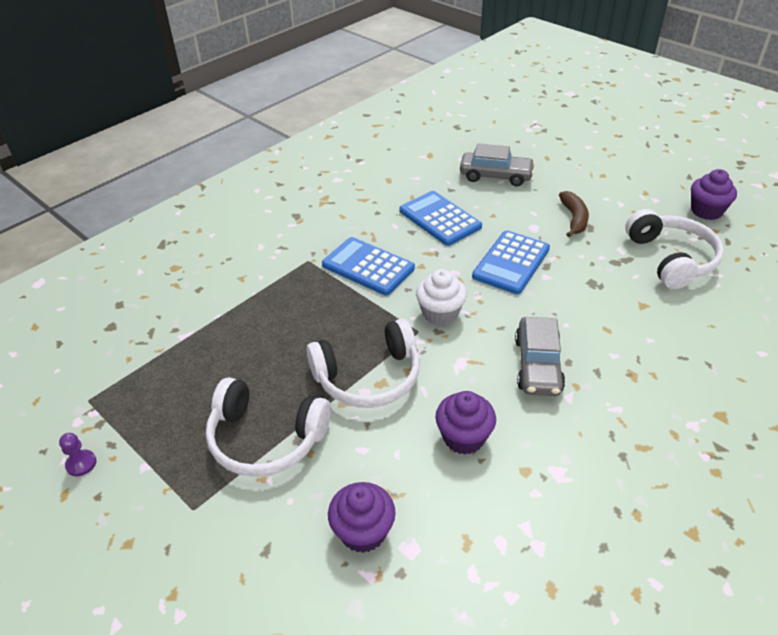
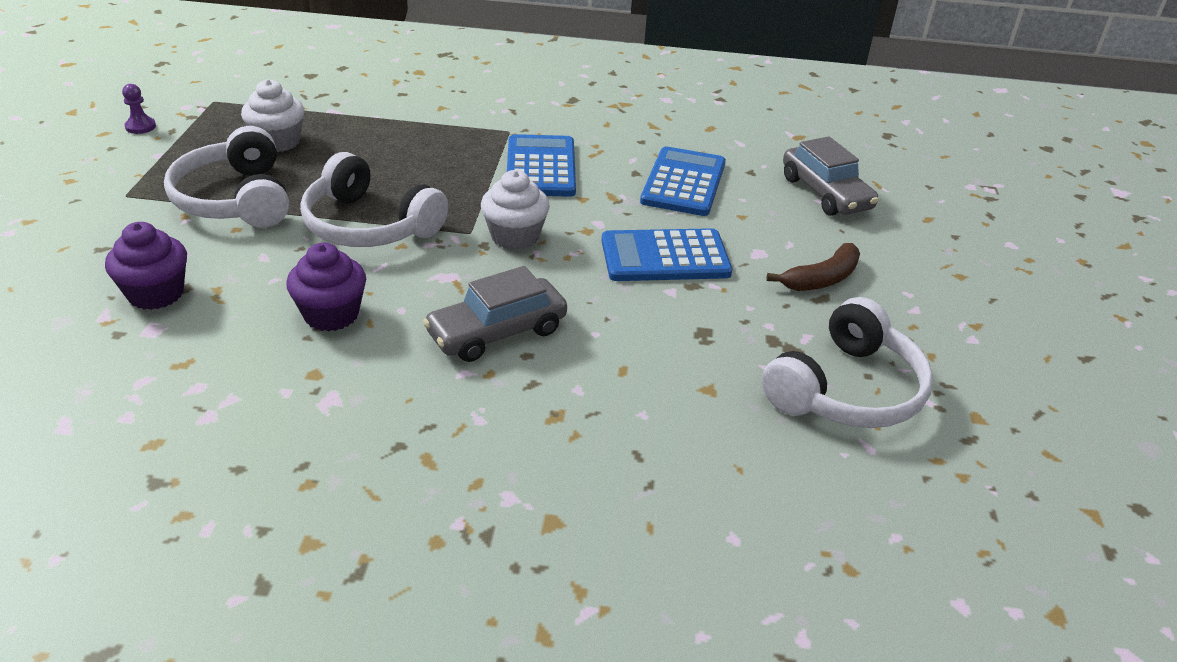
camera: 50 degrees right, 5 degrees down
purple cupcake [691,169,737,220] -> none
none -> white cupcake [241,79,304,152]

